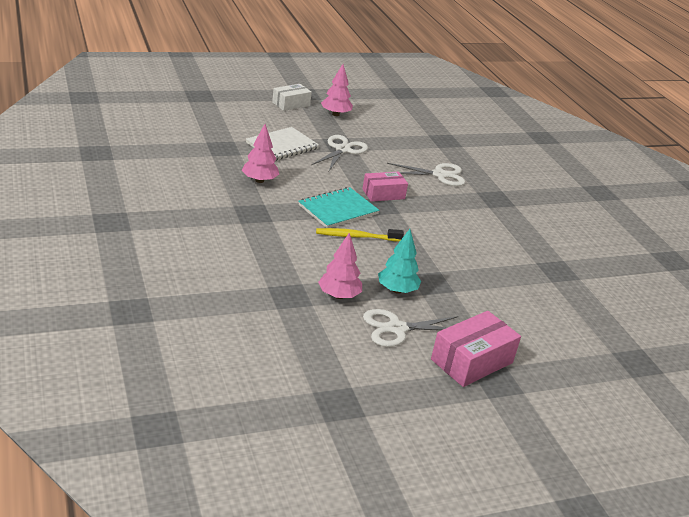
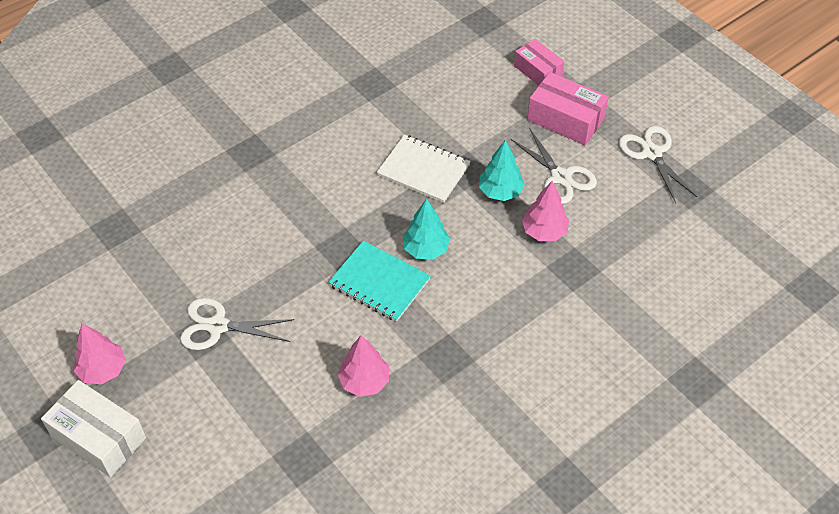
camera: 105 degrees left, 20 degrees up
white notebook [246,127,319,161] -> white notebook moved to [377,134,471,203]
white box [272,84,312,111] -> white box [41,380,146,477], size x1.50
yellow toothbrush [316,228,404,242] -> turquoise tree [403,198,450,260]
pink box [362,172,408,202] -> pink box moved to [514,39,565,85]
white scissors [387,163,465,186] -> white scissors moved to [619,126,697,203]

